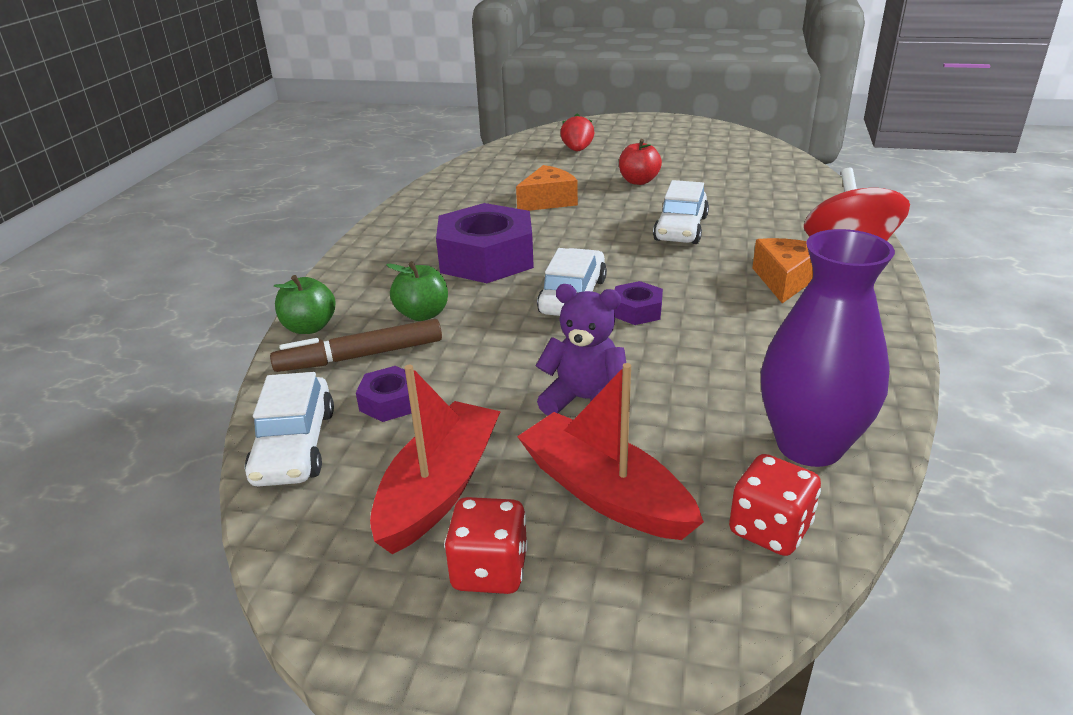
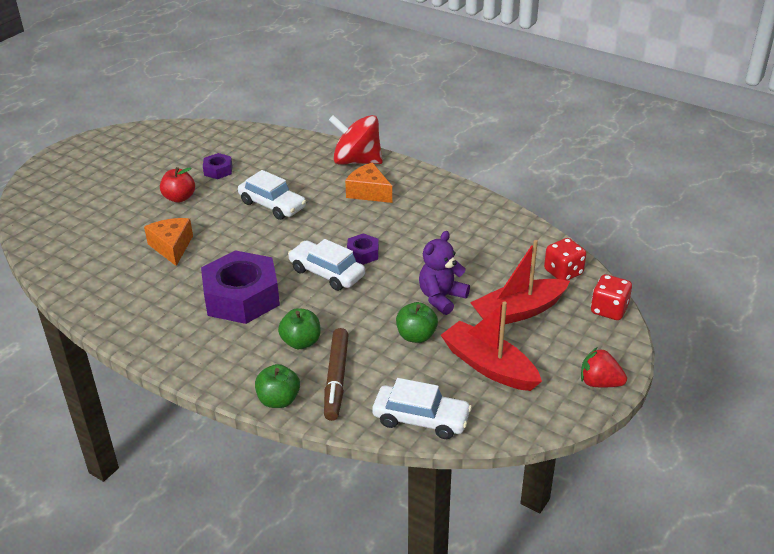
camera: 70 degrees left, 5 degrees up
purple nut [356,366,412,422] -> purple nut moved to [203,153,232,179]
red dice [444,497,528,594] -> red dice moved to [591,274,632,320]
red strawberry [560,113,594,151] -> red strawberry moved to [581,348,627,387]
purple vase [761,229,895,467] -> none
none -> green apple [396,302,438,343]

